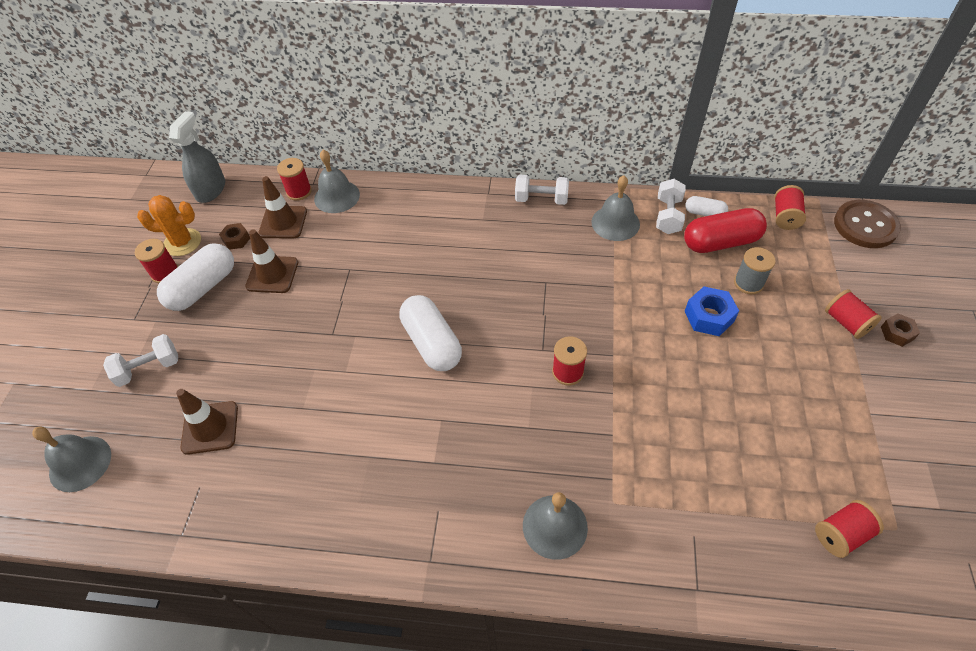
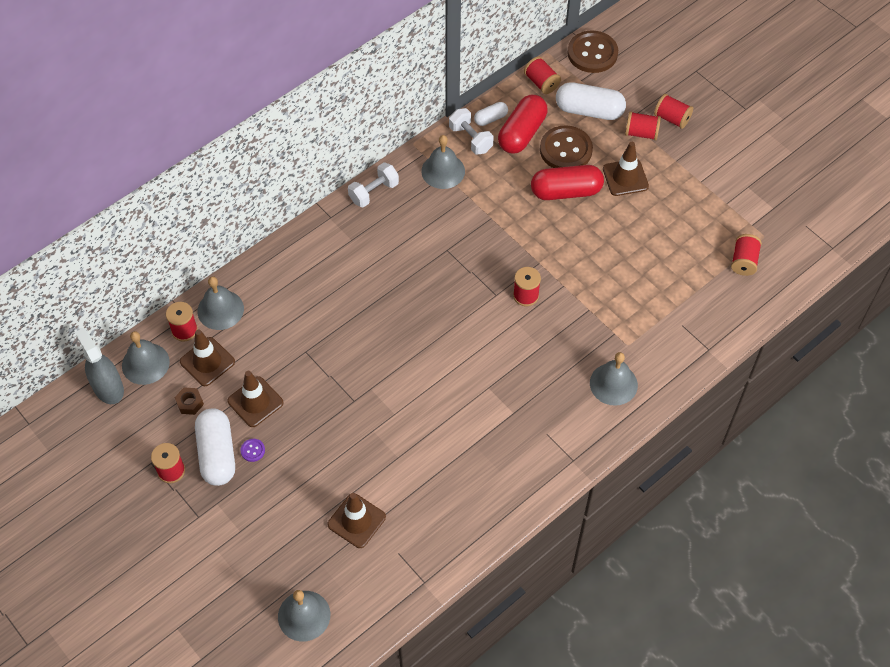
camera: 50 degrees left, 5 degrees up
white dumbbell [103,334,178,387] -> none
orange cactus [137,195,201,256] -> none
white capsule [400,295,462,371] -> white capsule moved to [556,82,626,120]
blue nut [685,286,739,336] -> red capsule [531,165,604,200]
grey spool [734,247,776,294] -> brown button [540,125,593,168]
brown nut [881,314,920,347] -> red spool [654,94,693,129]
none -> grey bell [122,331,170,385]
none -> purple button [241,439,265,462]
none -> brown traffic cone [603,142,649,196]

